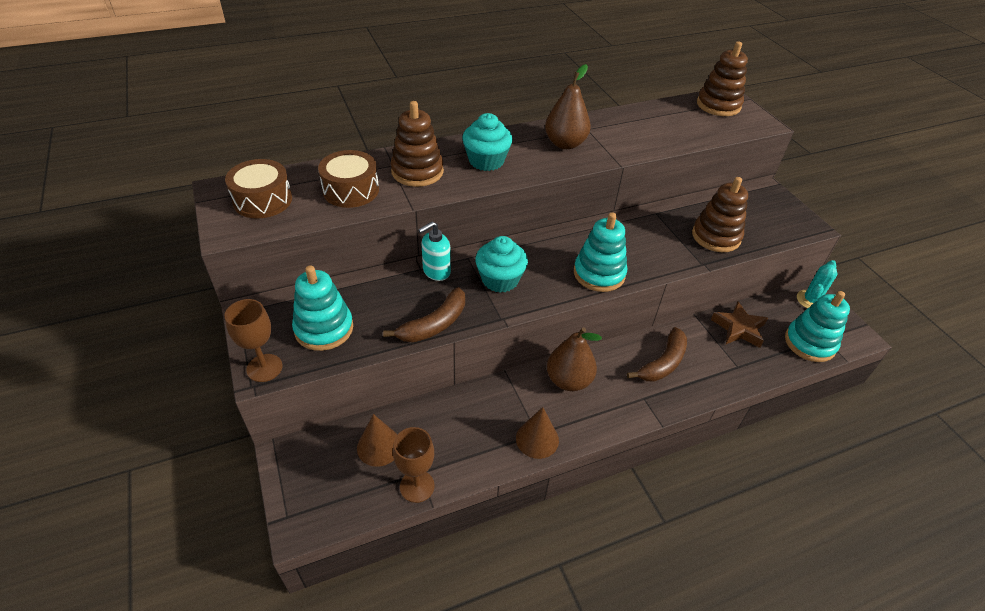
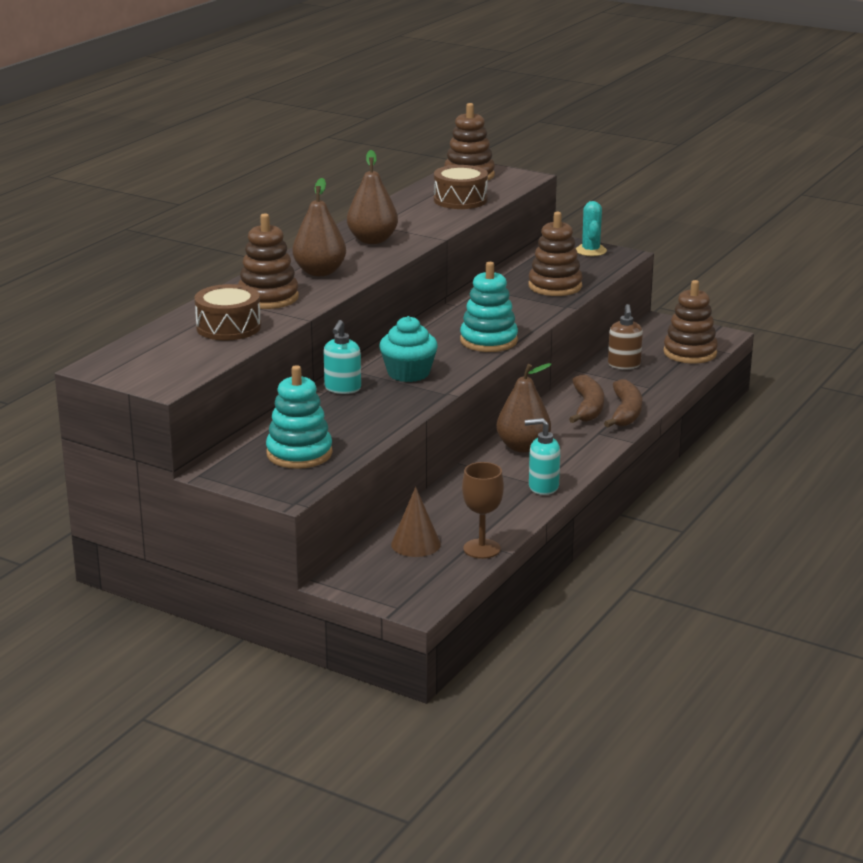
camera: 35 degrees left, 20 degrees down
brown goblet [224,299,283,382] -> none
brown drum [225,159,292,219] -> brown drum moved to [434,165,488,209]
brown banana [383,287,465,342] -> brown banana moved to [604,379,642,428]
turquoise cupcake [462,113,512,171] -> brown pear [293,178,346,276]
brown cone [516,407,559,459] -> turquoise soap dispenser [525,418,560,495]
brown star [711,302,768,348] -> brown soap dispenser [608,304,643,369]
turquoise stacking toy [785,291,850,362] -> brown stacking toy [663,280,718,363]
turquoise cactus [797,260,837,309] -> turquoise cactus moved to [575,201,607,256]

